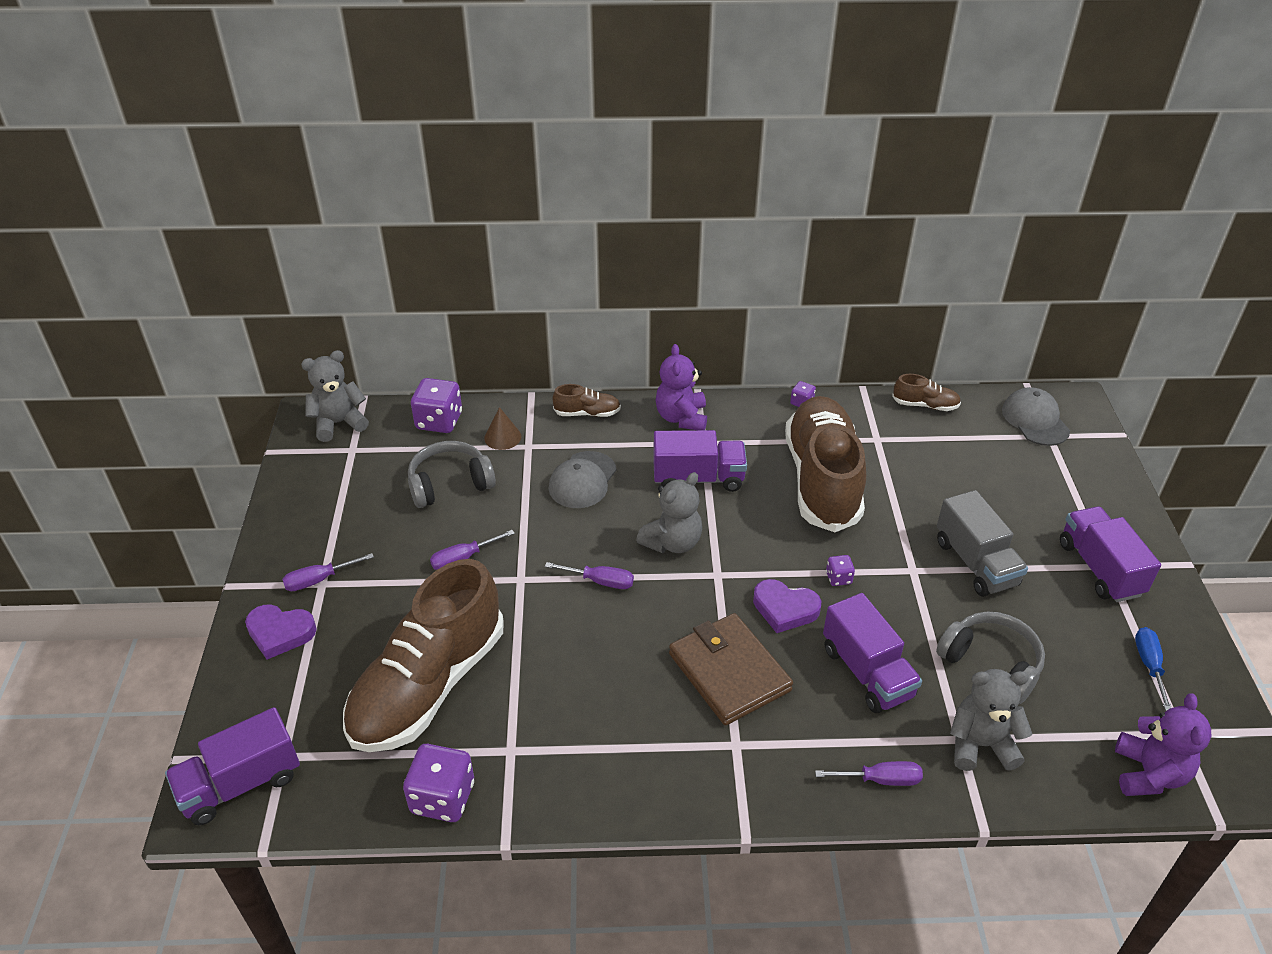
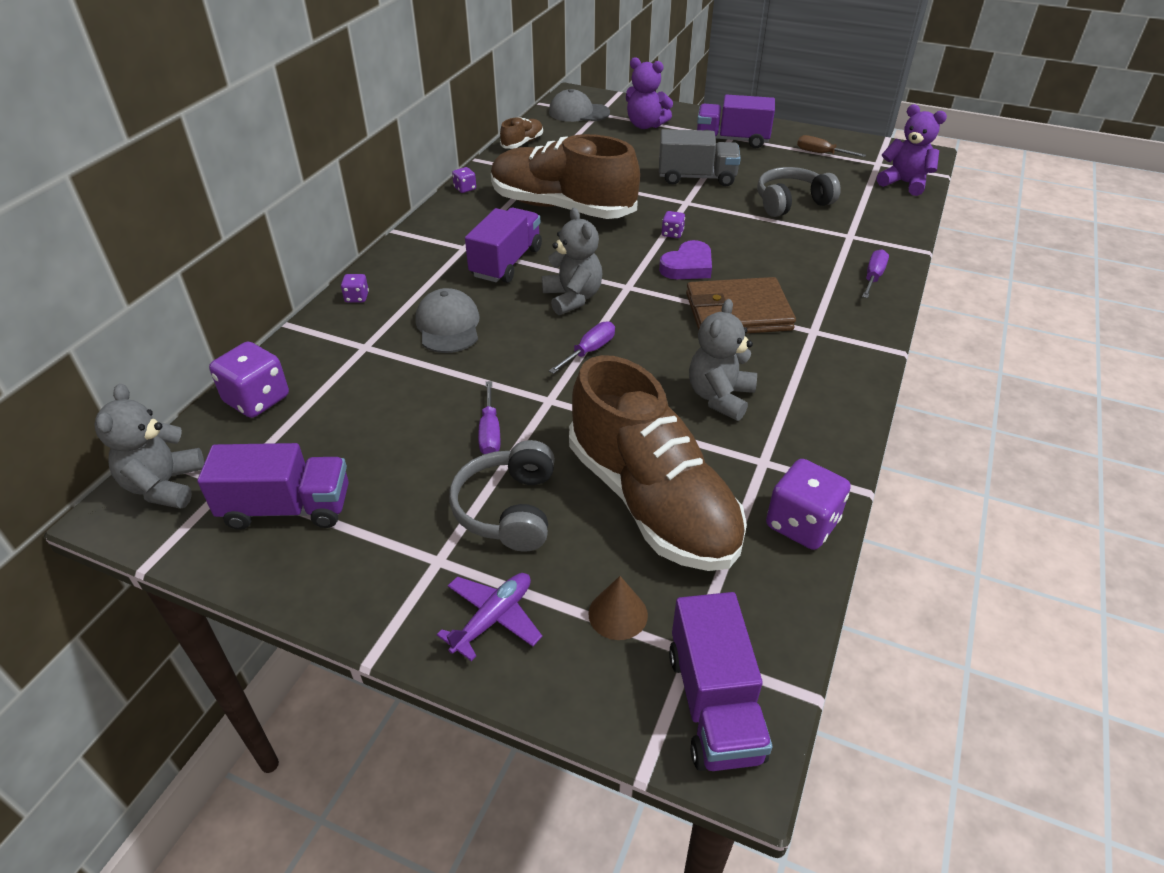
camera: 65 degrees left, 0 degrees up
purple heart [245,605,317,659] -> purple plane [437,573,542,661]
purple screwdriver [282,553,374,591] -> none
grey headphones [408,441,496,508] -> grey headphones moved to [449,440,555,552]
brown cone [484,407,521,450] -> brown cone moved to [588,576,648,640]
grey cap [549,451,617,508] -> grey cap turned 150 degrees counterclockwise [415,288,480,353]
brown shoe [553,384,621,417] -> purple dice [341,274,369,303]
purple teddy bear [656,344,707,430] -> purple teddy bear moved to [626,57,673,129]
purple truck [823,593,922,713] -> purple truck moved to [197,443,349,530]
grey teddy bear [950,669,1032,771] -> grey teddy bear moved to [689,299,757,421]
blue screwdriver [1135,627,1171,711] -> brown screwdriver [797,135,866,157]

